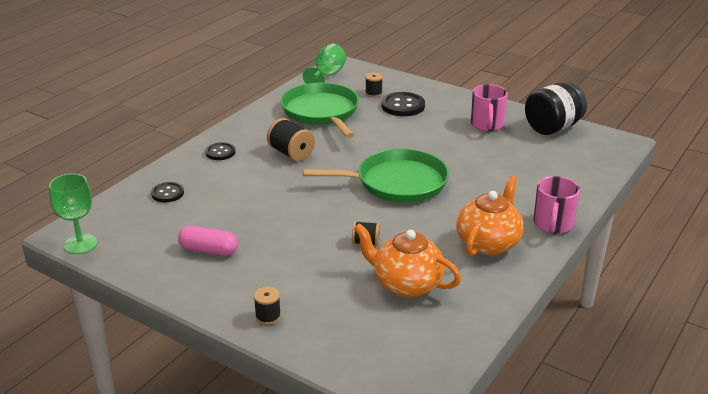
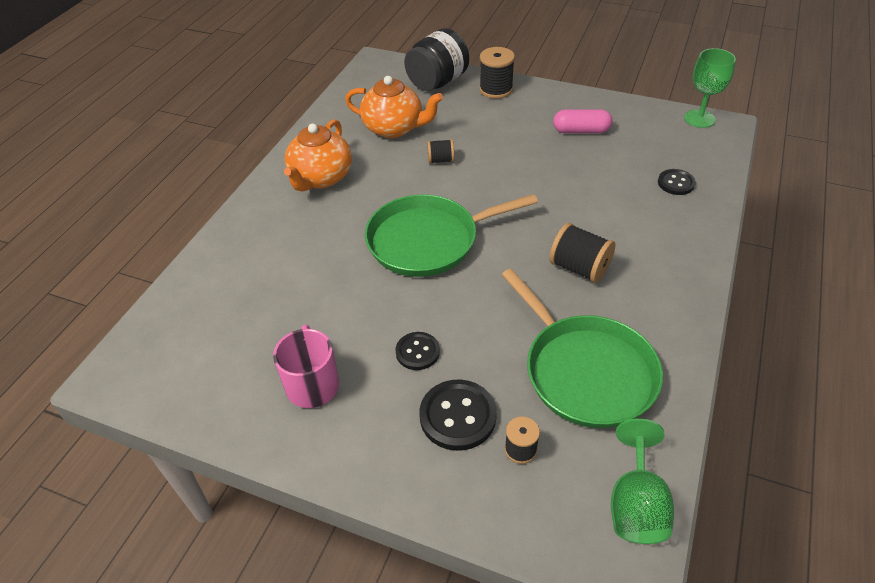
camera: 170 degrees right, 15 degrees up
black button [205,142,236,160] -> black button moved to [395,332,440,370]
black spool [254,286,281,325] -> black spool [479,47,515,99], size x1.68
black jar [525,82,587,135] -> black jar moved to [404,28,469,91]
pink mug [533,176,580,234] -> none

